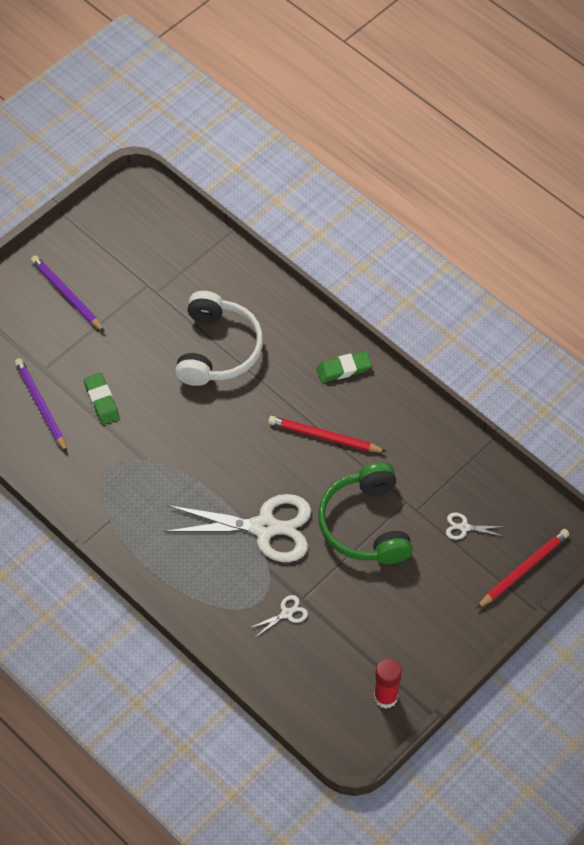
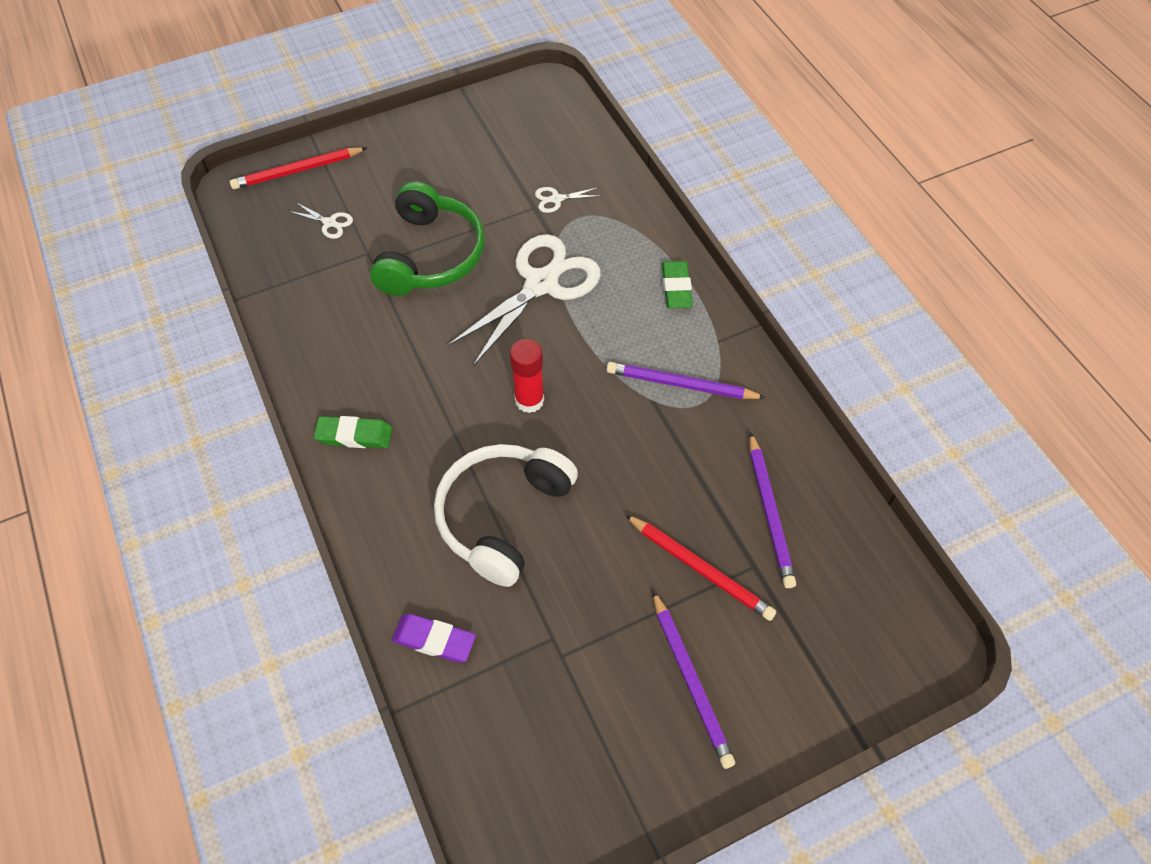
camera: 160 degrees left, 0 degrees up
green eraser [84,373,120,425] -> green eraser moved to [662,261,693,308]
white scissors [164,494,311,562] -> white scissors turned 105 degrees clockwise [447,234,601,366]
red pencil [268,416,387,452] -> red pencil moved to [625,515,776,621]
red glue stick [374,658,402,709] -> red glue stick moved to [510,339,544,413]
none -> purple eraser [392,614,476,662]
none -> purple pencil [607,362,766,399]

